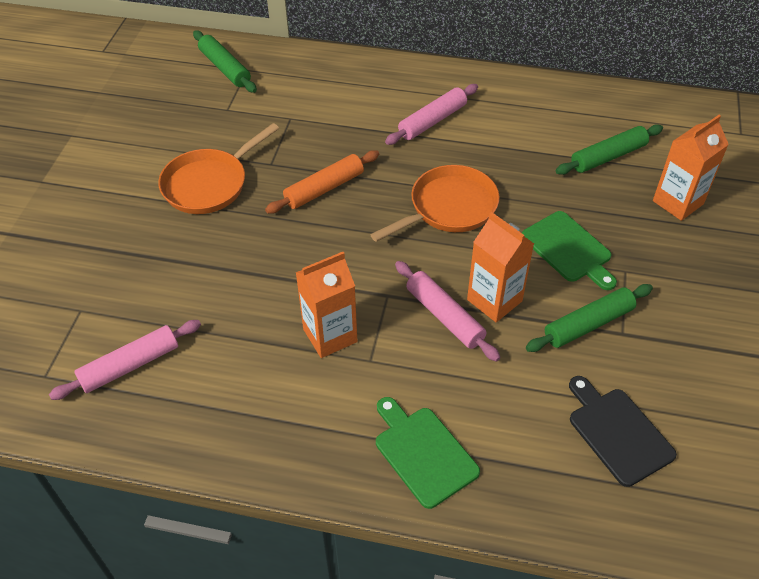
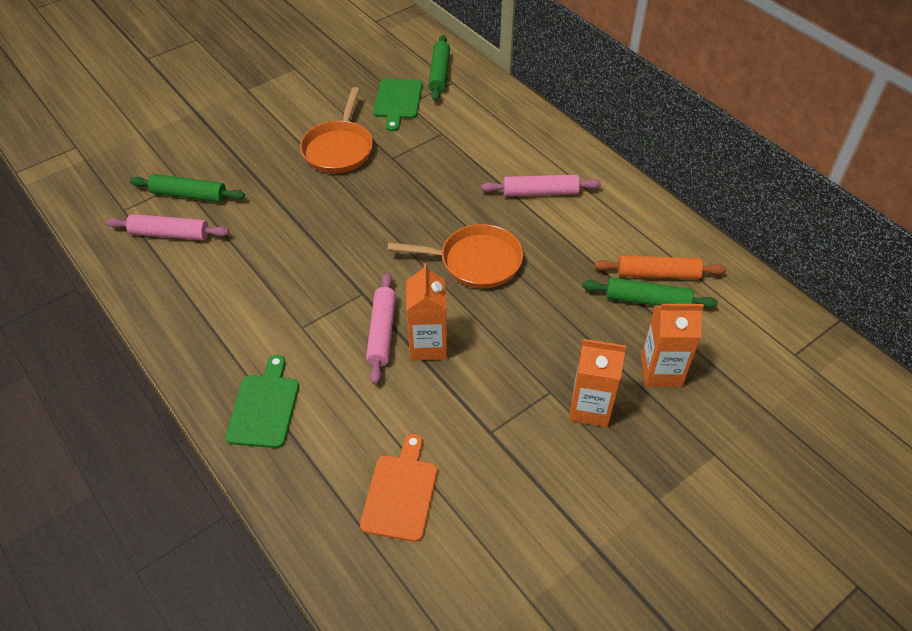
camera: 40 degrees right, 0 degrees up
orange pan [158,123,279,214] -> orange pan turned 75 degrees counterclockwise [300,87,373,173]
orange rolling pin [265,150,379,214] -> orange rolling pin moved to [594,255,726,279]
orange carton [296,252,357,358] -> orange carton moved to [569,339,626,427]
green cutting board [522,211,617,290] -> green cutting board moved to [373,78,422,132]
green rolling pin [526,284,653,352] -> green rolling pin moved to [130,174,245,202]
black cutting board [569,376,677,487] -> orange cutting board [360,434,437,542]

